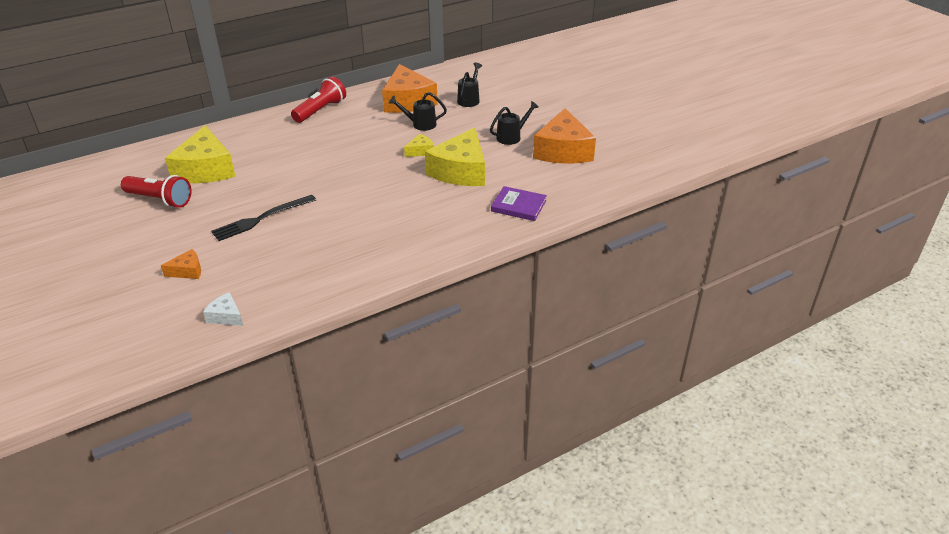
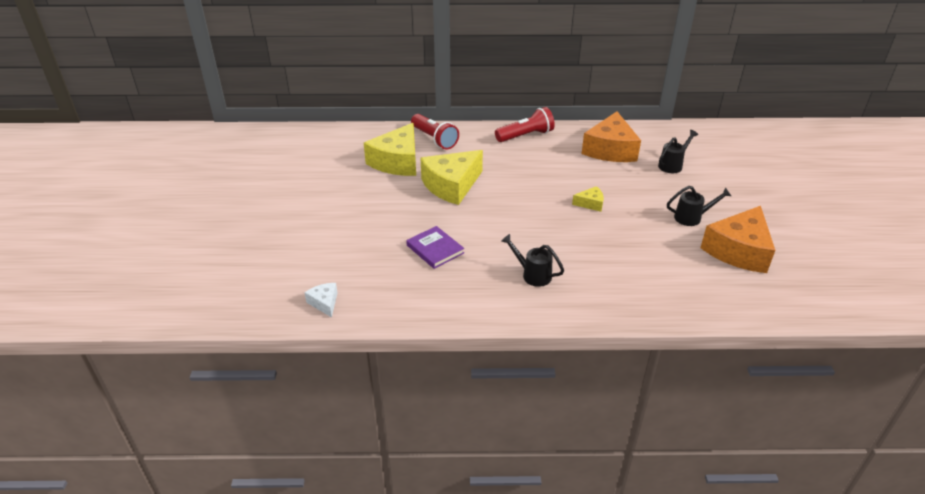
camera: 30 degrees right, 0 degrees up
red flashlight [121,175,192,208] -> red flashlight moved to [411,114,459,149]
orange cheese [161,249,201,279] -> none
black fork [211,195,316,241] -> none
black watering can [389,92,447,131] -> black watering can moved to [501,234,564,287]
yellow cheese [425,128,485,186] -> yellow cheese moved to [420,150,483,205]
purple book [491,186,547,221] -> purple book moved to [406,226,464,269]

